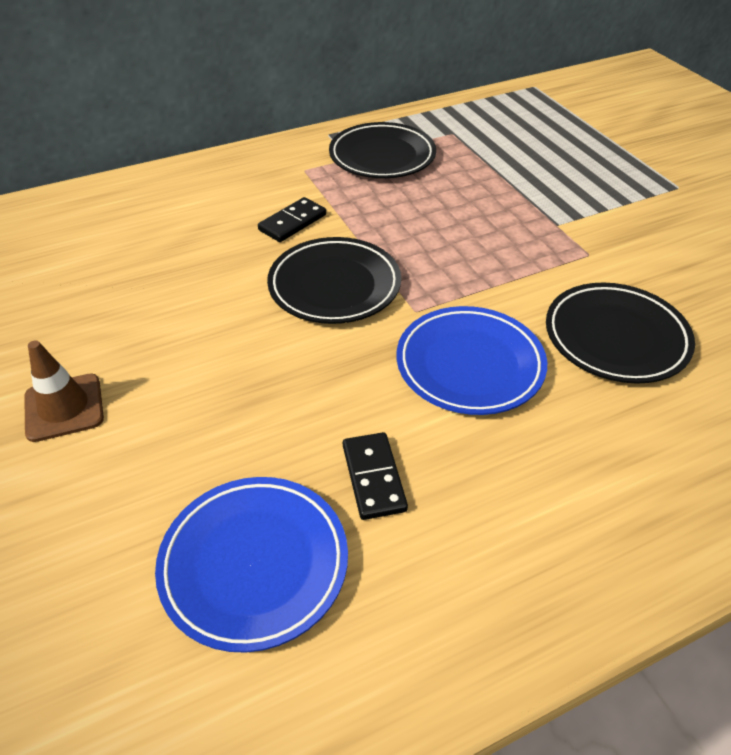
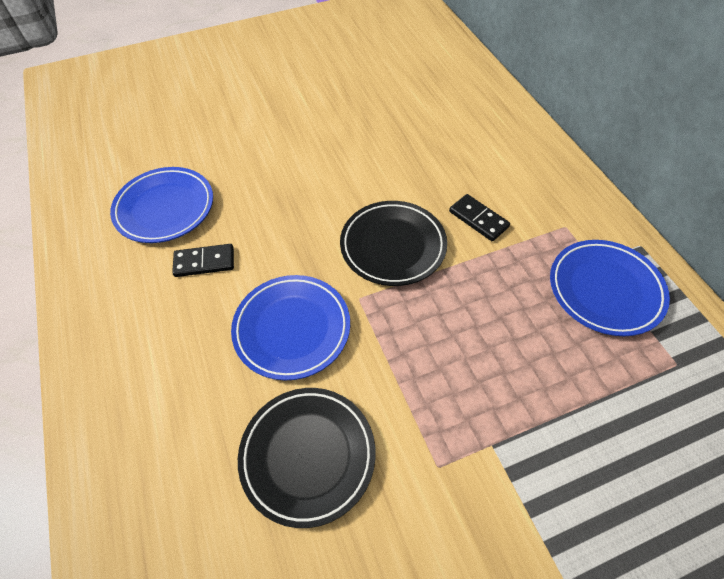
camera: 95 degrees right, 10 degrees up
brown traffic cone [24,340,104,442] -> none
black plate [329,122,436,178] -> blue plate [550,240,670,336]

